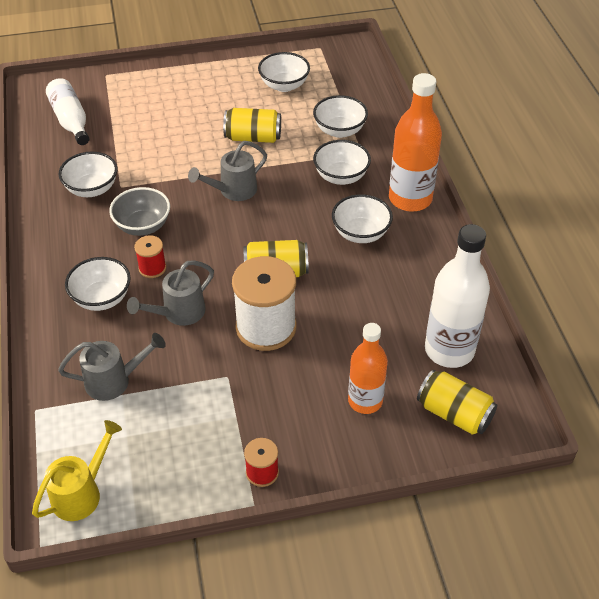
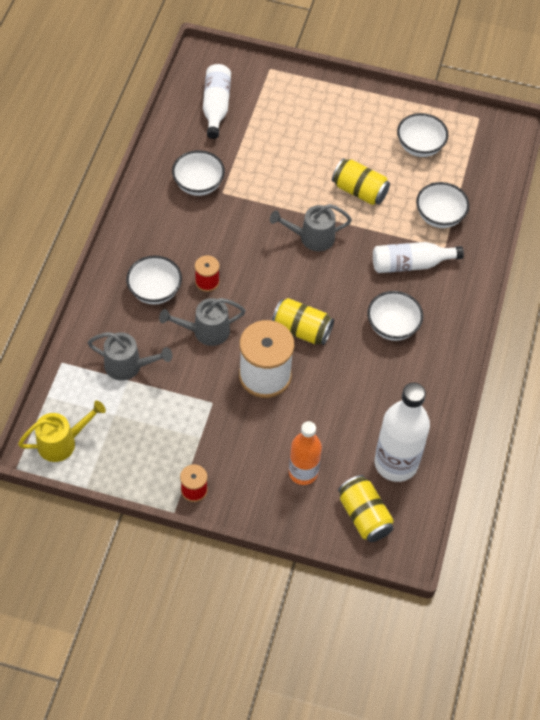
camera: 25 degrees right, 10 degrees up
grey bowl [109,187,170,236] -> none
white bowl [313,140,371,185] -> white bottle [373,242,464,273]
orange bottle [389,73,442,212] -> none

